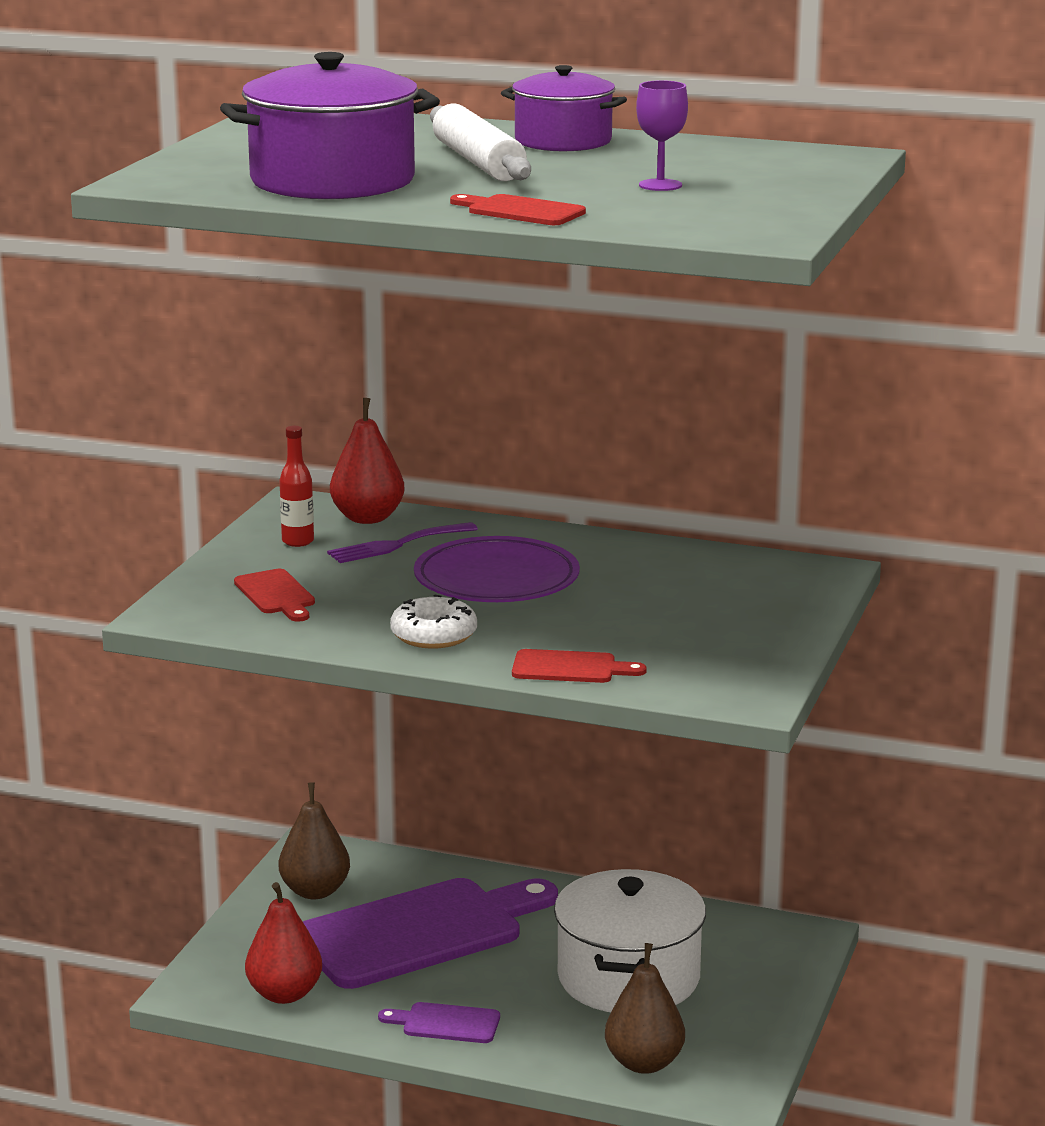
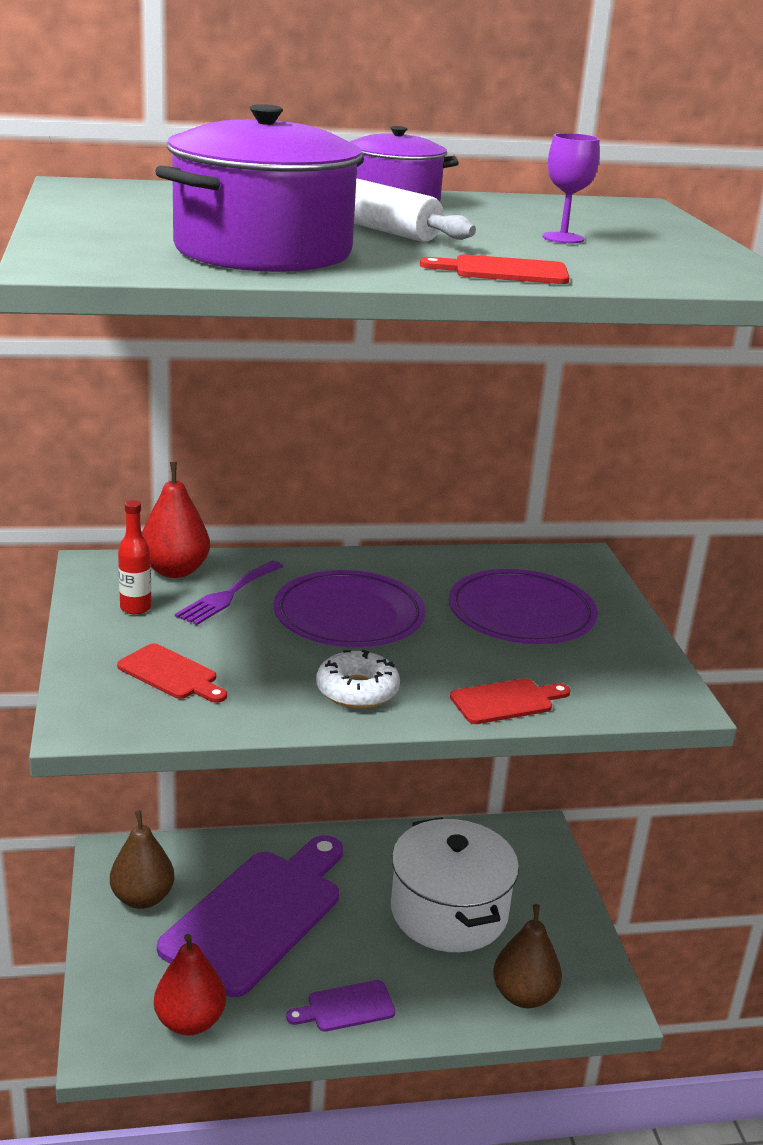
camera: 30 degrees left, 5 degrees up
none -> purple plate [449,569,598,644]

